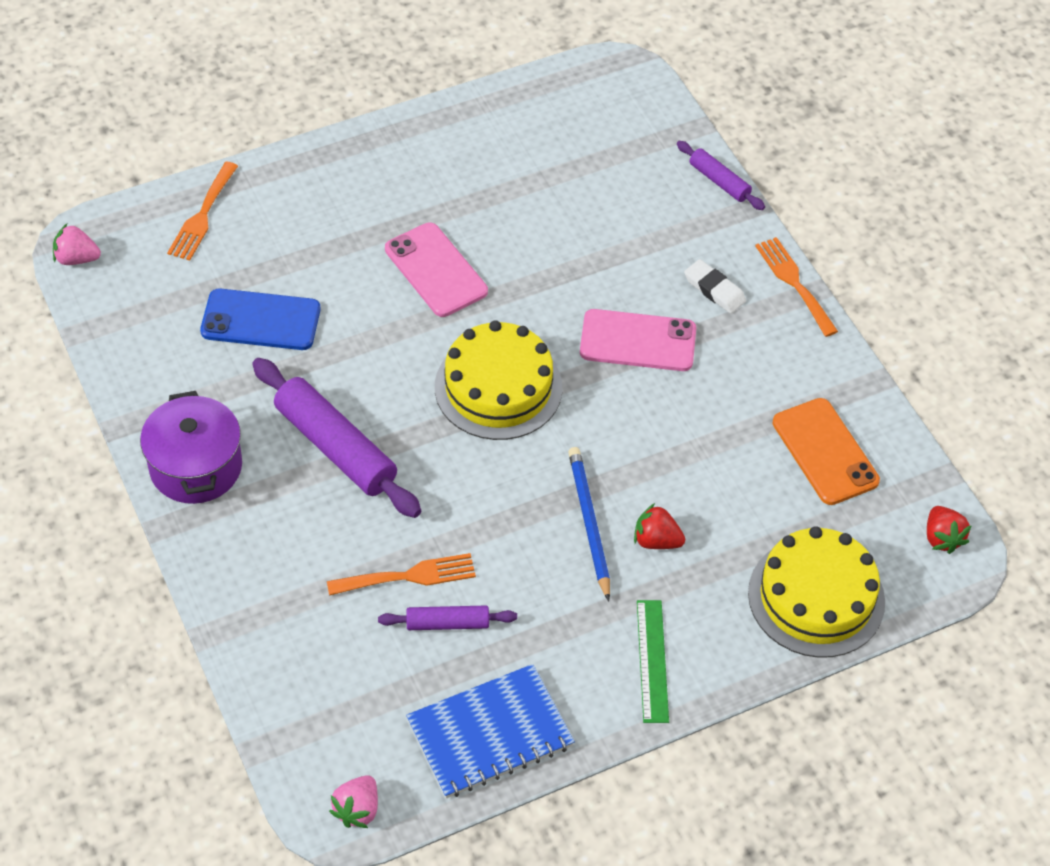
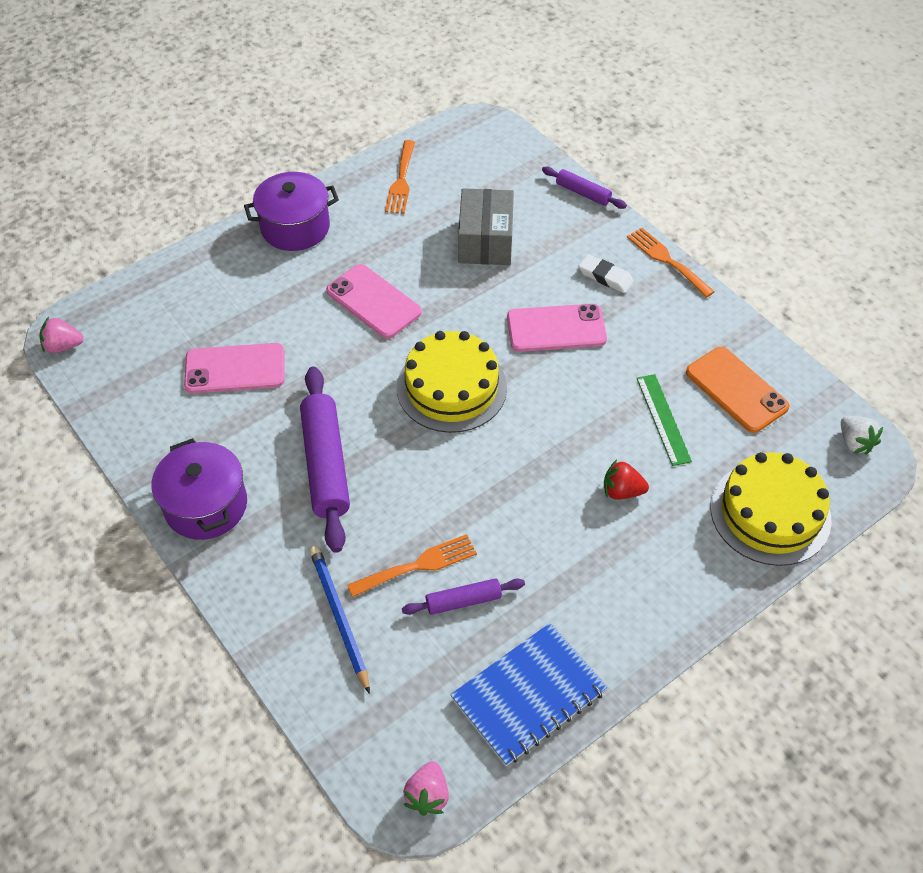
camera: 10 degrees left, 0 degrees up
orange fork [167,162,238,261] -> orange fork moved to [385,140,415,214]
blue phone [200,289,320,350] -> pink phone [184,343,285,394]
purple rolling pin [252,358,421,518] -> purple rolling pin turned 45 degrees clockwise [300,366,350,553]
blue pencil [568,447,610,601] -> blue pencil moved to [309,546,370,694]
green ruler [637,600,669,723] -> green ruler moved to [637,374,692,466]
red strawberry [927,506,972,554] -> white strawberry [841,416,883,454]
none -> purple pot [244,172,339,251]
none -> grey box [458,188,514,265]

